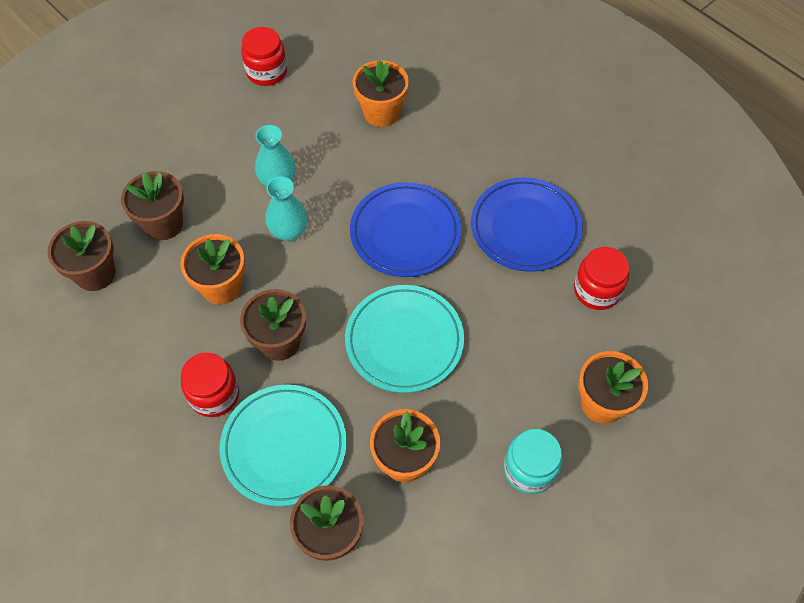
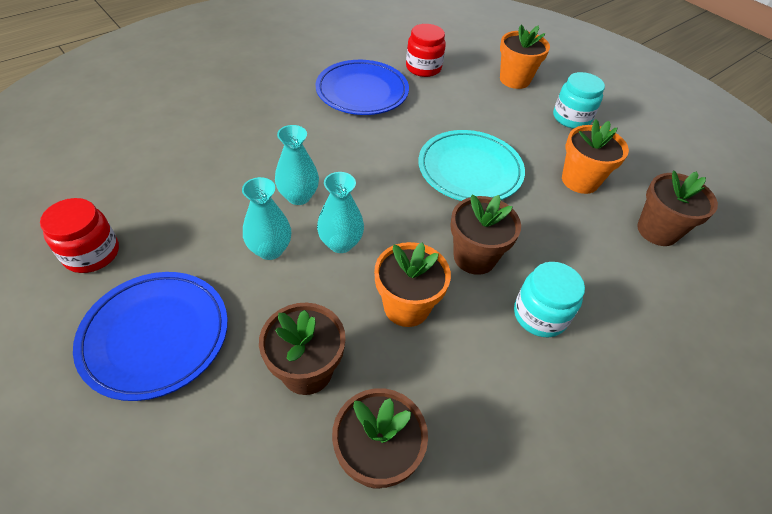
camera: 90 degrees left, 10 degrees down
red jar [181,353,239,417] -> turquoise jar [514,262,585,337]
turquoise plate [220,384,347,506] -> none
blue plate [350,182,461,277] -> blue plate moved to [73,272,228,401]
orange flower pot [353,60,409,127] -> none
none -> turquoise vase [275,125,319,205]

